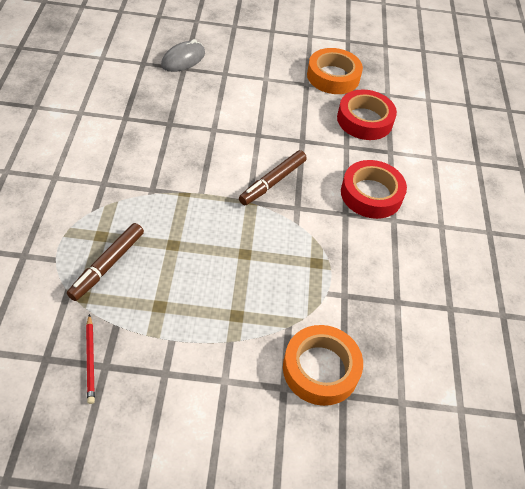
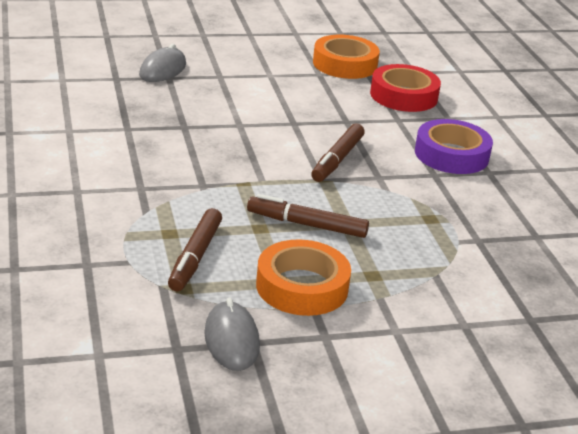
camera: 15 degrees left, 20 degrees down
red pencil [86,314,95,404] -> grey mouse [204,297,260,371]
orange tape [283,325,363,406] -> orange tape moved to [256,239,351,316]
red tape [341,160,407,219] -> purple tape [415,119,493,174]
none -> brown marker [247,194,369,238]

